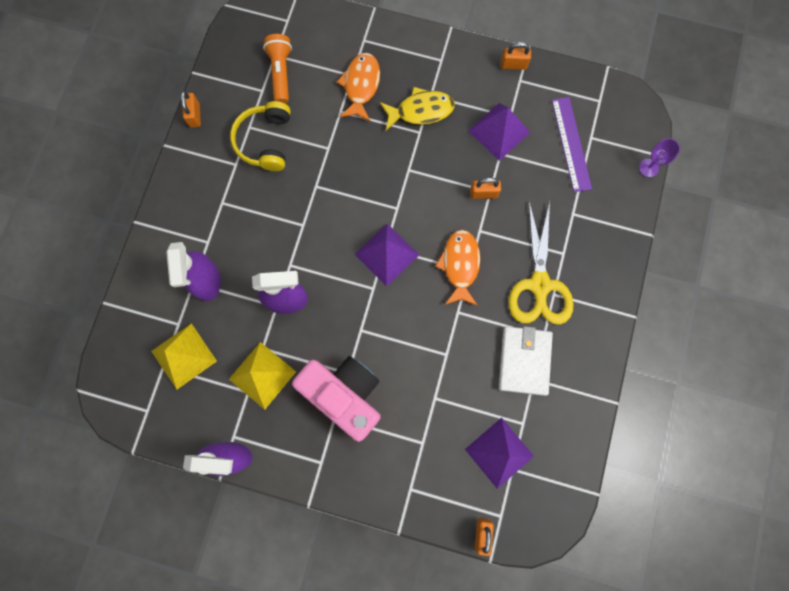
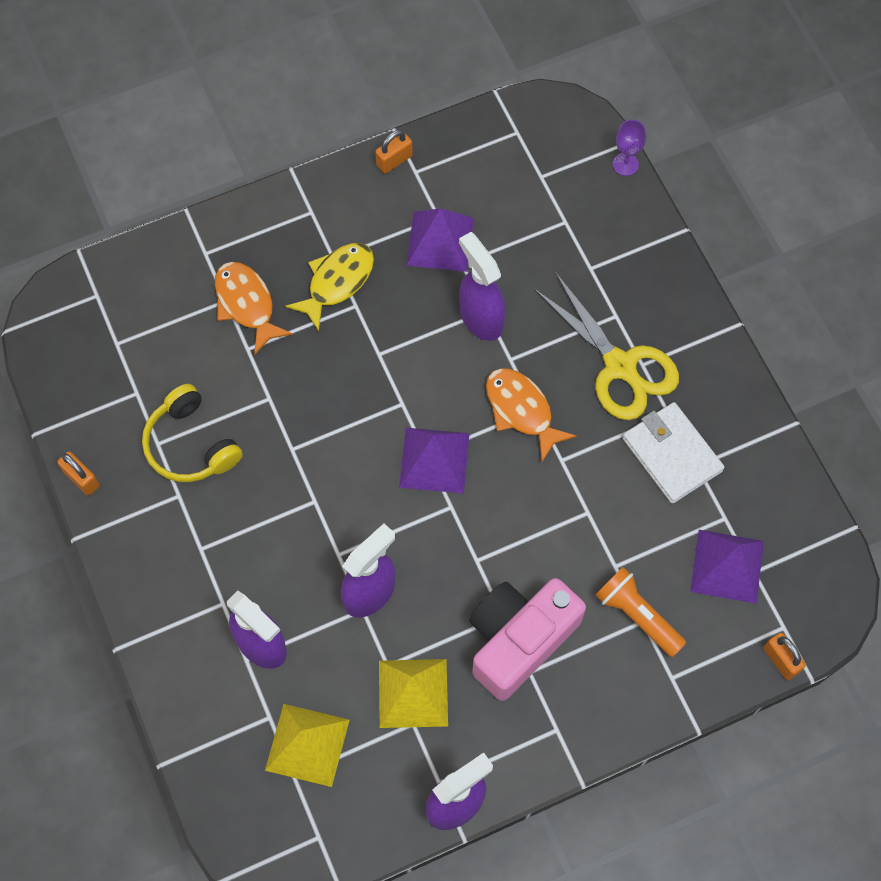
camera: 40 degrees left, 10 degrees down
orange flashlight [263,34,292,104] -> orange flashlight moved to [595,567,686,657]
pink camera [292,356,381,442] -> pink camera turned 45 degrees counterclockwise [469,578,586,701]
orange padlock [470,178,501,199] -> purple spray bottle [459,232,505,341]
purple ruler [552,97,592,192] -> none

